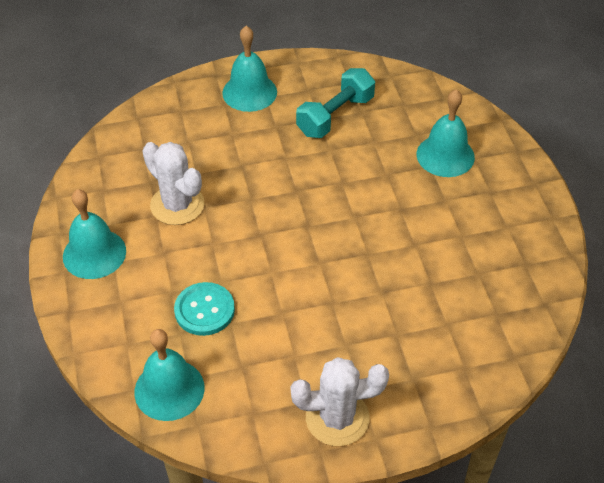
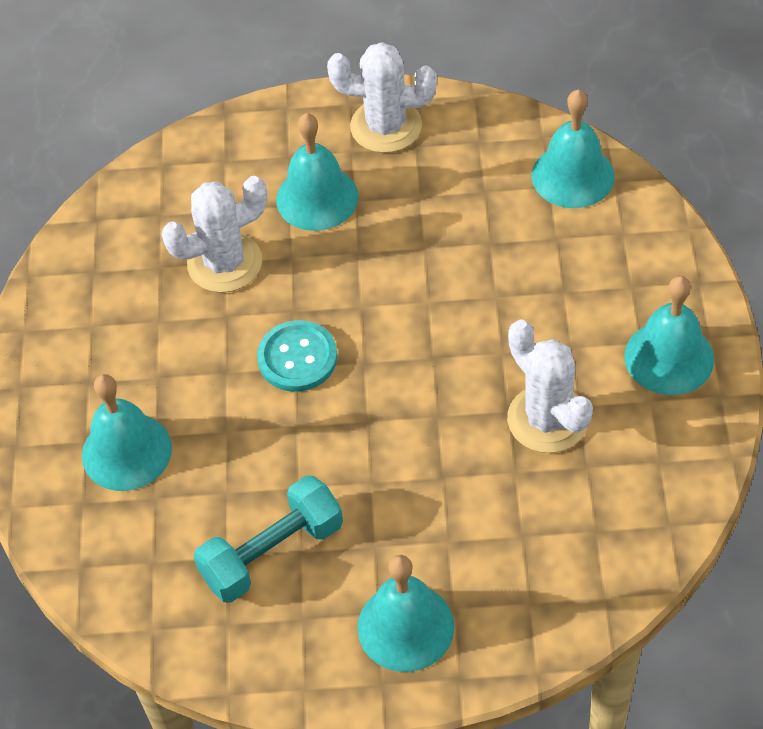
camera: 165 degrees left, 5 degrees up
turquoise button [174,282,235,336] -> turquoise button moved to [257,320,337,392]
none -> white cactus [162,176,267,293]
none -> turquoise bell [276,113,358,231]

